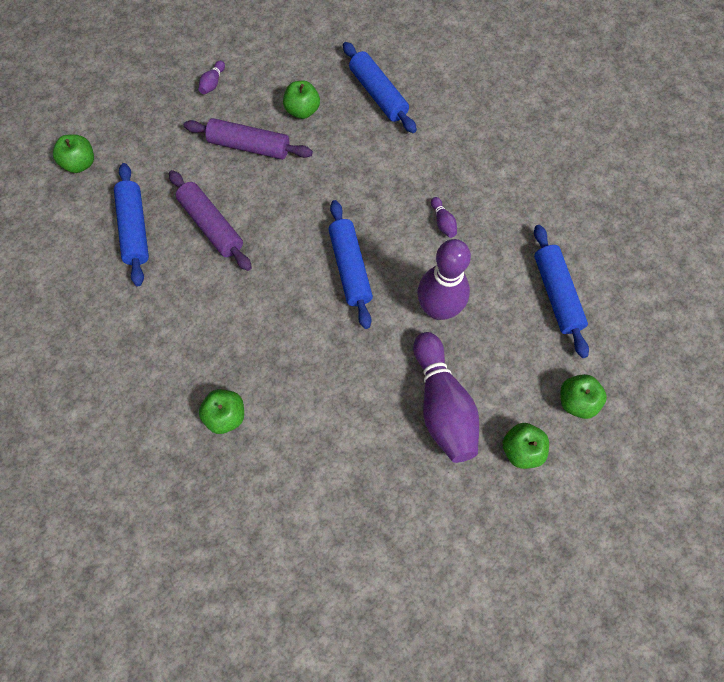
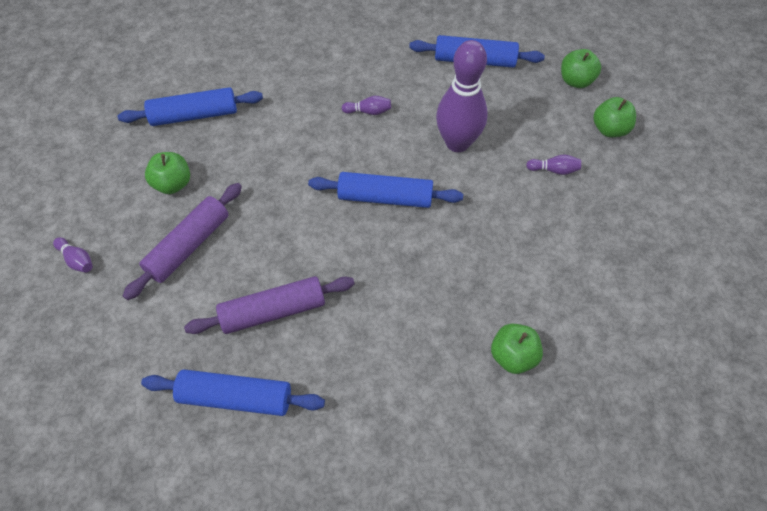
camera: 70 degrees left, 10 degrees down
green apple [53,134,94,173] -> none
purple bowling pin [413,332,479,463] -> purple bowling pin [526,154,581,175], size x0.40

